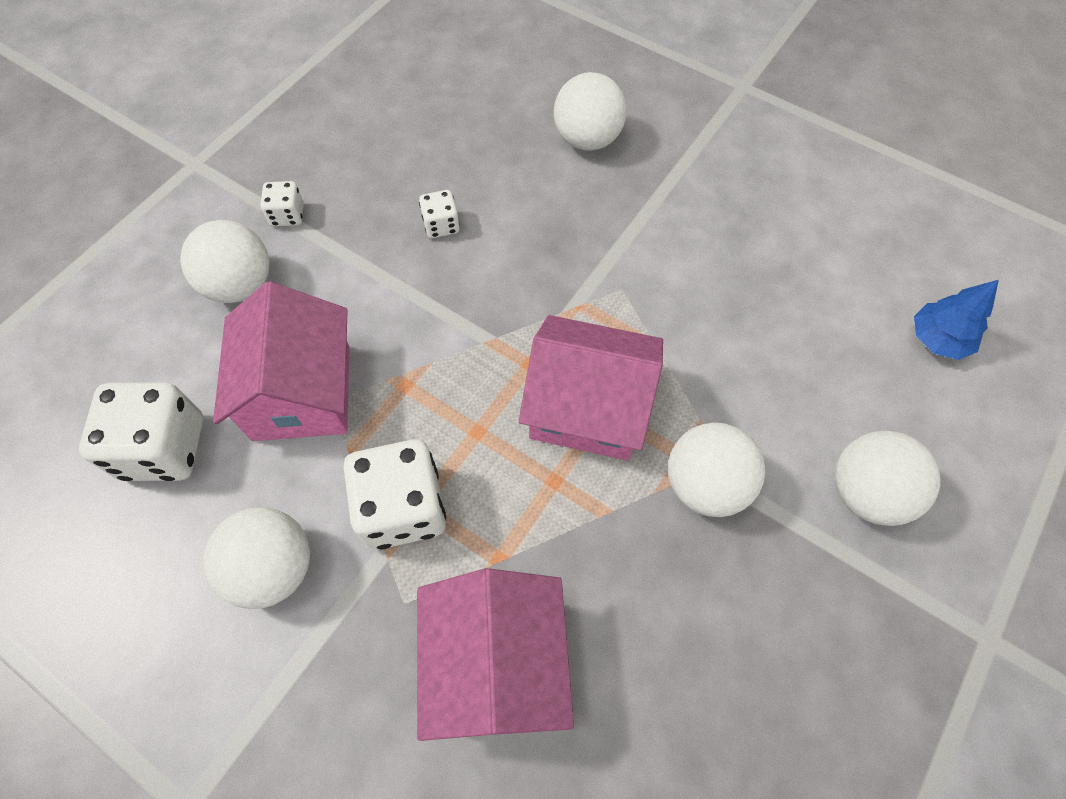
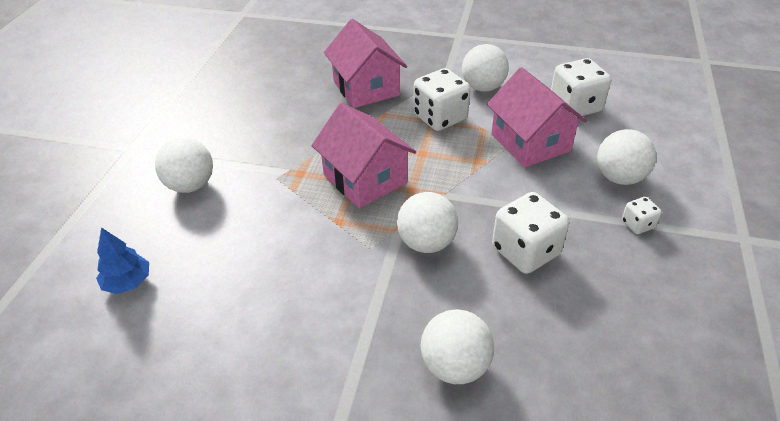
camera: 160 degrees right, 20 degrees down
white dice [419,190,460,238] -> white dice [492,192,569,274], size x2.00
pink house [519,315,663,461] -> pink house turned 60 degrees clockwise [311,103,416,208]
white ball [668,422,765,517] -> white ball moved to [397,192,458,253]

